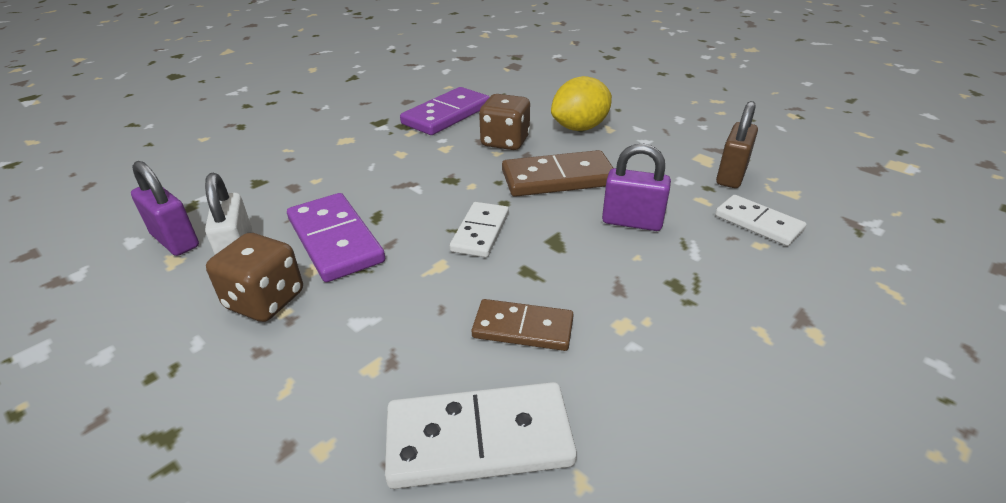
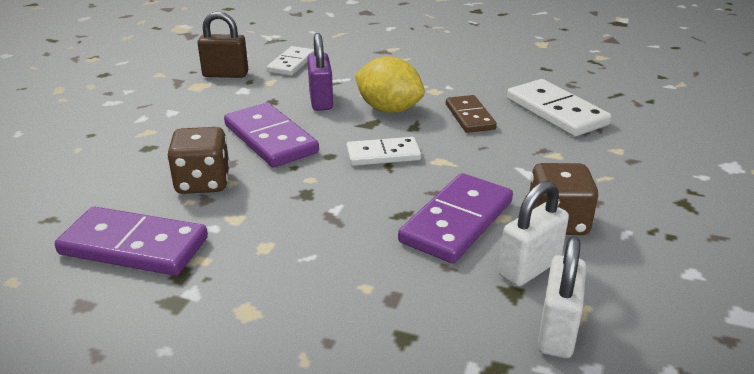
camera: 115 degrees left, 5 degrees down
purple padlock [131,161,199,256] -> white padlock [538,236,587,358]
brown domino [502,150,613,197] -> purple domino [224,103,319,167]
yellow lemon [551,76,612,131] -> yellow lemon moved to [355,56,425,113]

